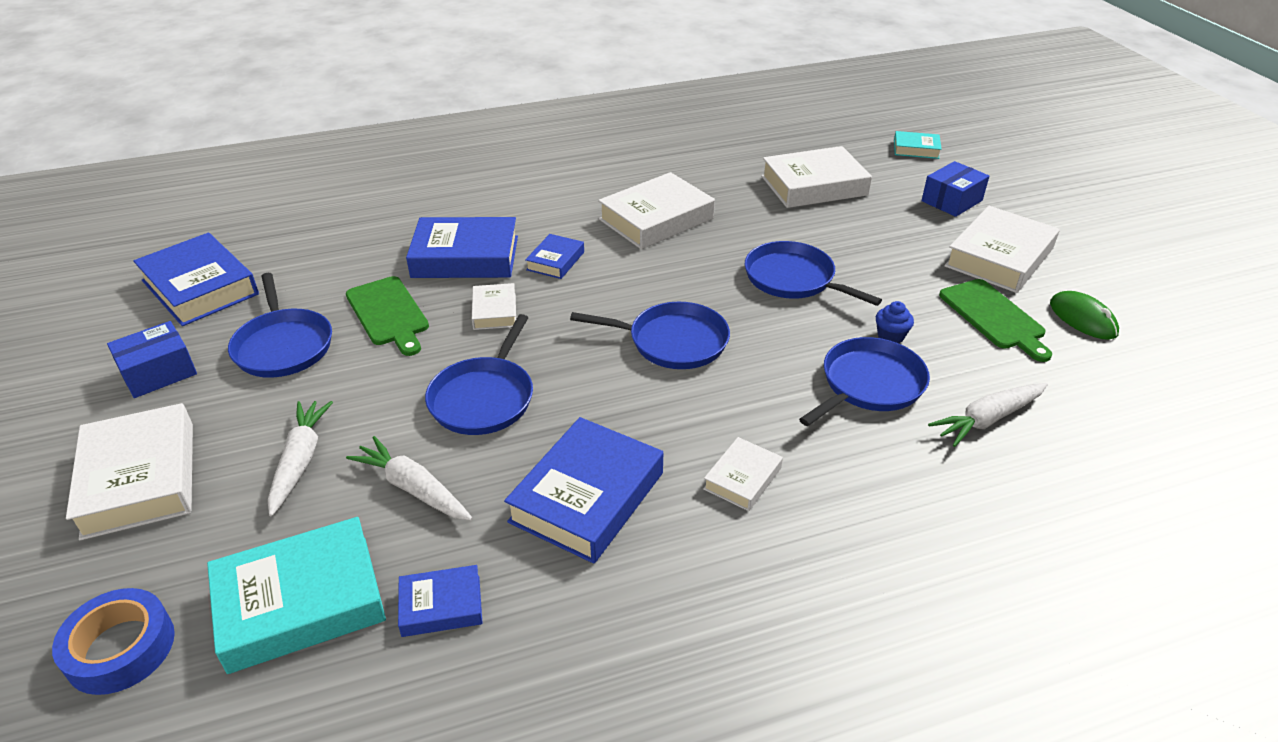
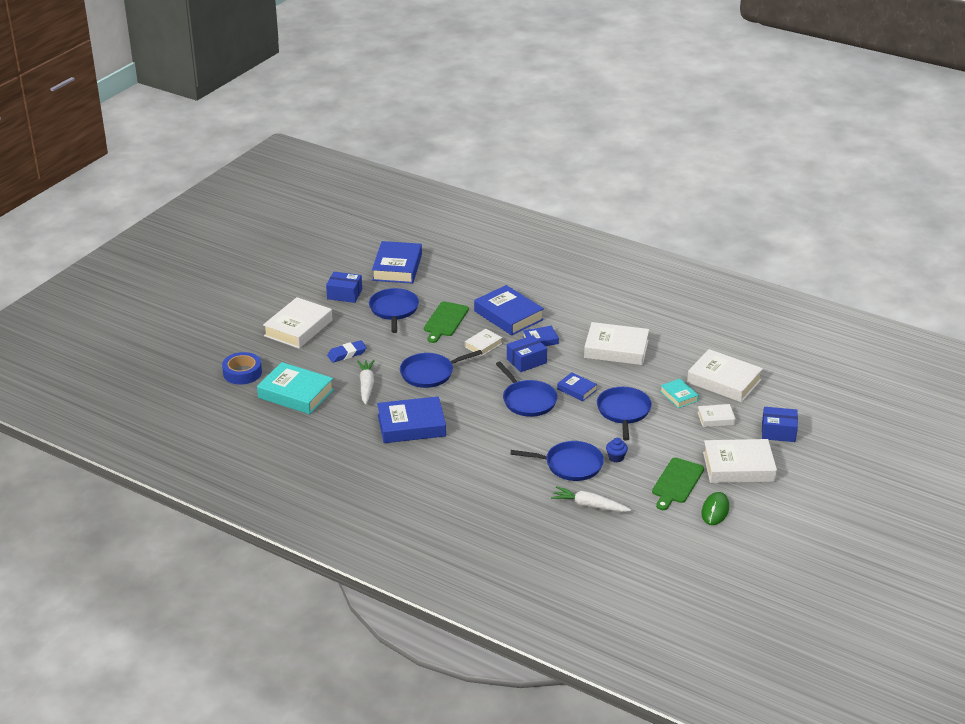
camera: 50 degrees right, 5 degrees down
blue pan [228,273,332,378] -> blue pan turned 150 degrees clockwise [369,288,419,333]
white carrot [268,401,333,516] -> blue eraser [327,340,367,363]
blue book [398,565,482,637] -> blue book moved to [557,372,597,401]
white book [703,437,783,511] -> white book moved to [697,404,736,427]
turquoise book [894,131,942,159] -> turquoise book moved to [660,379,699,408]
none -> blue box [507,335,547,372]

